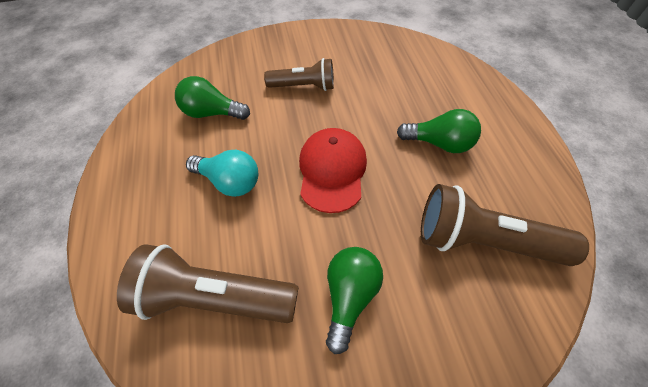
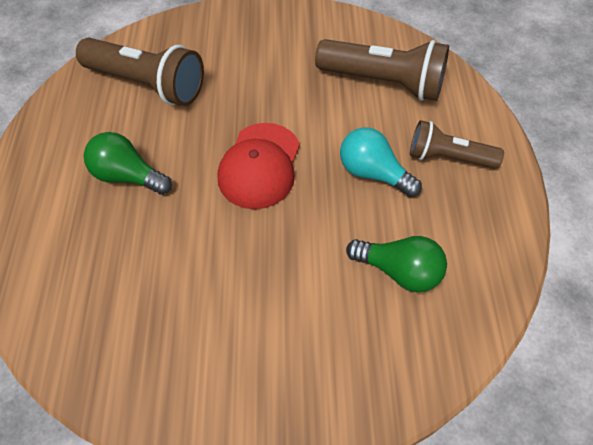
camera: 170 degrees left, 0 degrees up
brown flashlight [264,58,334,91] -> brown flashlight moved to [410,120,504,169]
green light bulb [326,247,383,354] -> none

